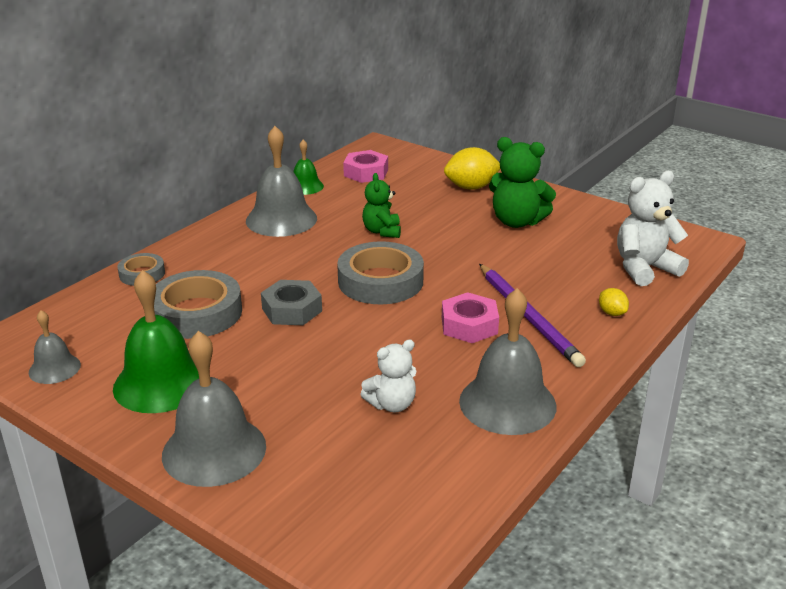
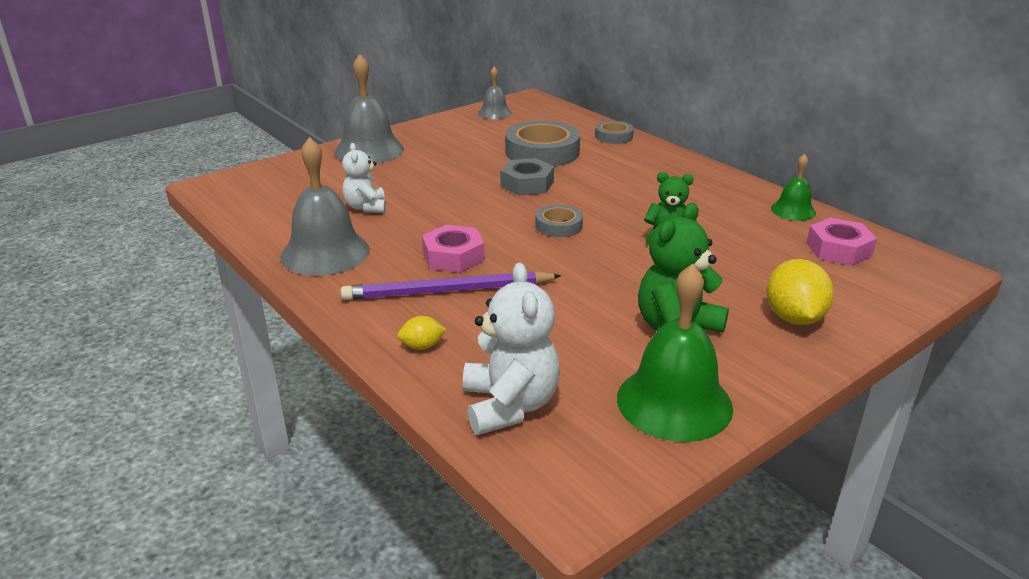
camera: 105 degrees right, 0 degrees up
green bell [113,270,199,413] -> green bell moved to [617,264,733,442]
grey bell [246,126,317,237] -> none
grey tape [337,241,424,304] -> grey tape [535,205,583,237], size x0.53

